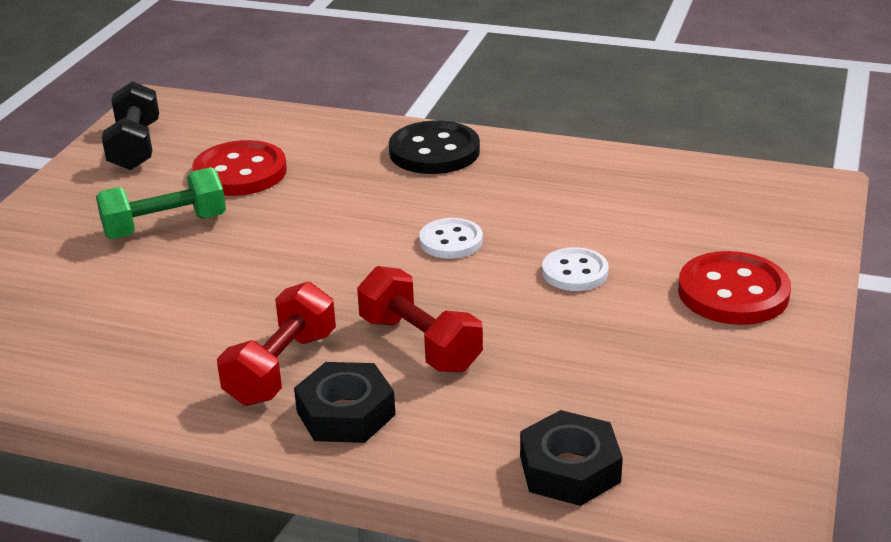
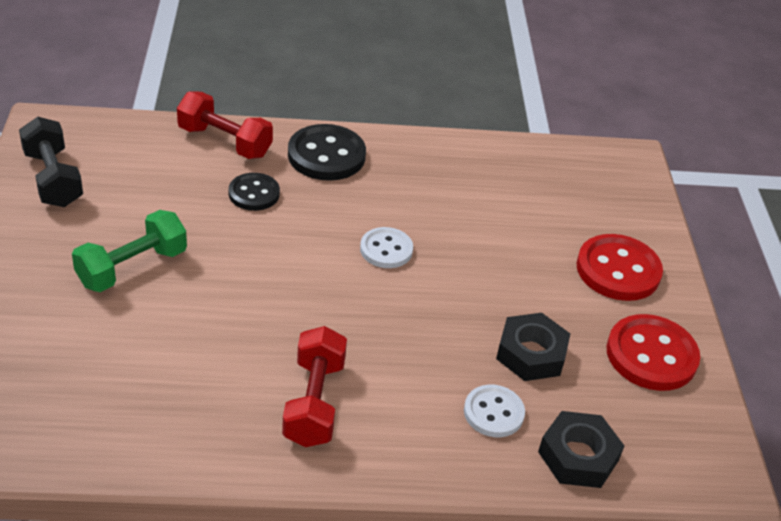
camera: 25 degrees left, 10 degrees up
red button [192,140,287,196] -> red button moved to [607,314,700,391]
black nut [294,362,396,443] -> black nut moved to [496,313,570,381]
red dumbbell [357,266,483,373] -> red dumbbell moved to [177,91,273,159]
white button [542,247,609,291] -> white button moved to [464,385,525,437]
none -> black button [229,173,280,211]

